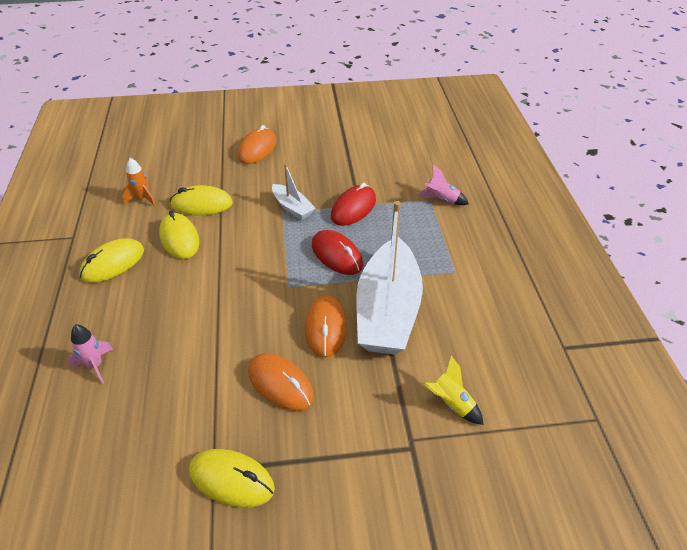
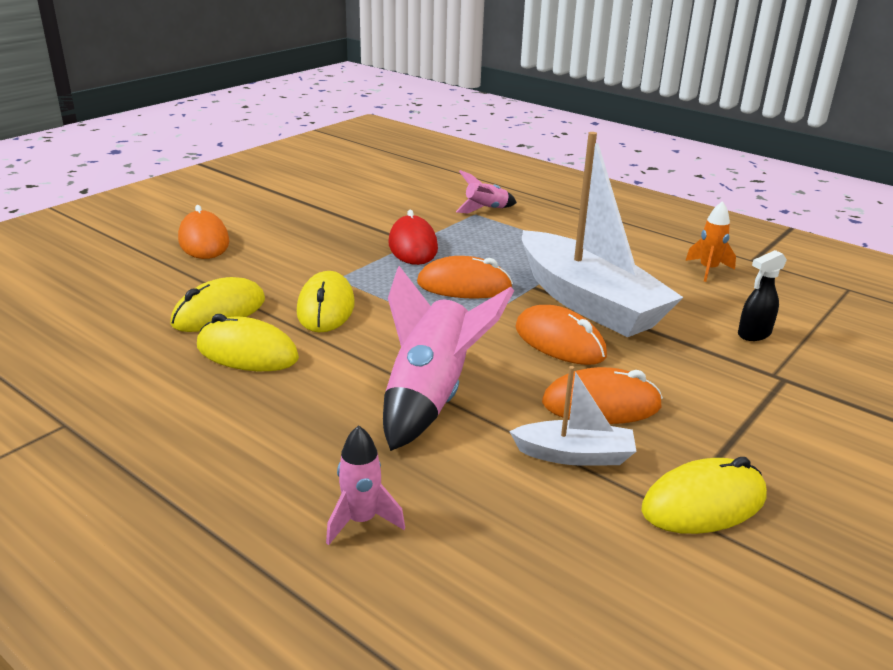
camera: 45 degrees left, 15 degrees down
yellow mouse [79,238,144,283] -> yellow mouse moved to [297,271,355,332]
orange rocket [122,158,156,207] -> orange rocket moved to [685,201,736,282]
white boat [272,163,315,220] -> white boat moved to [509,366,637,466]
red mouse [312,230,363,275] -> orange mouse [417,256,513,299]
yellow rocket [423,356,484,425] -> black spray bottle [738,250,787,341]
none -> pink rocket [383,266,514,451]

